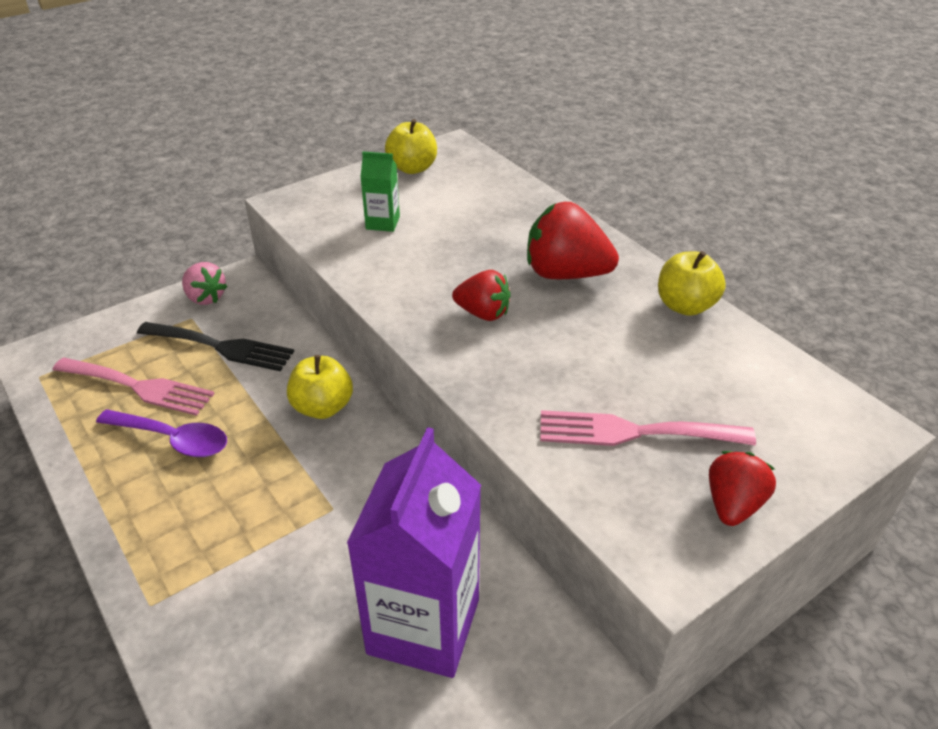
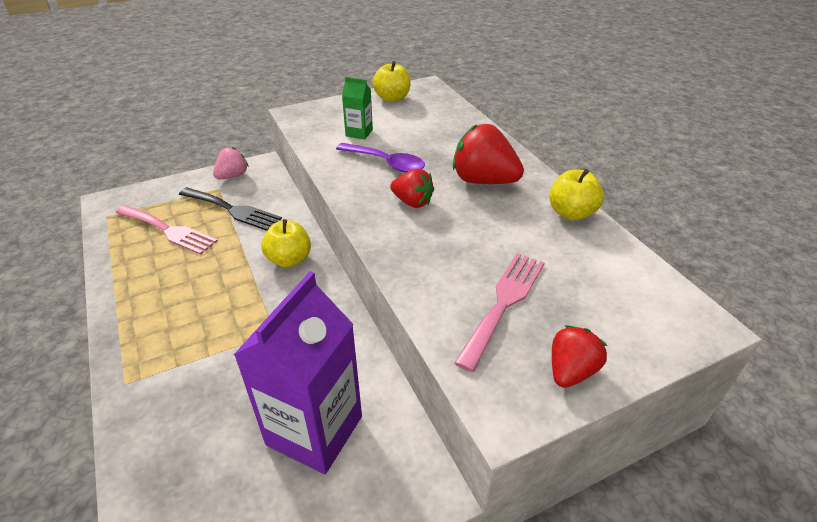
camera: 10 degrees right, 0 degrees up
purple spoon [96,409,227,457] -> purple spoon moved to [336,143,425,173]
pink strawberry [182,262,228,305] -> pink strawberry turned 105 degrees counterclockwise [213,147,249,179]
pink fork [540,410,756,446] -> pink fork turned 105 degrees clockwise [454,253,544,372]

